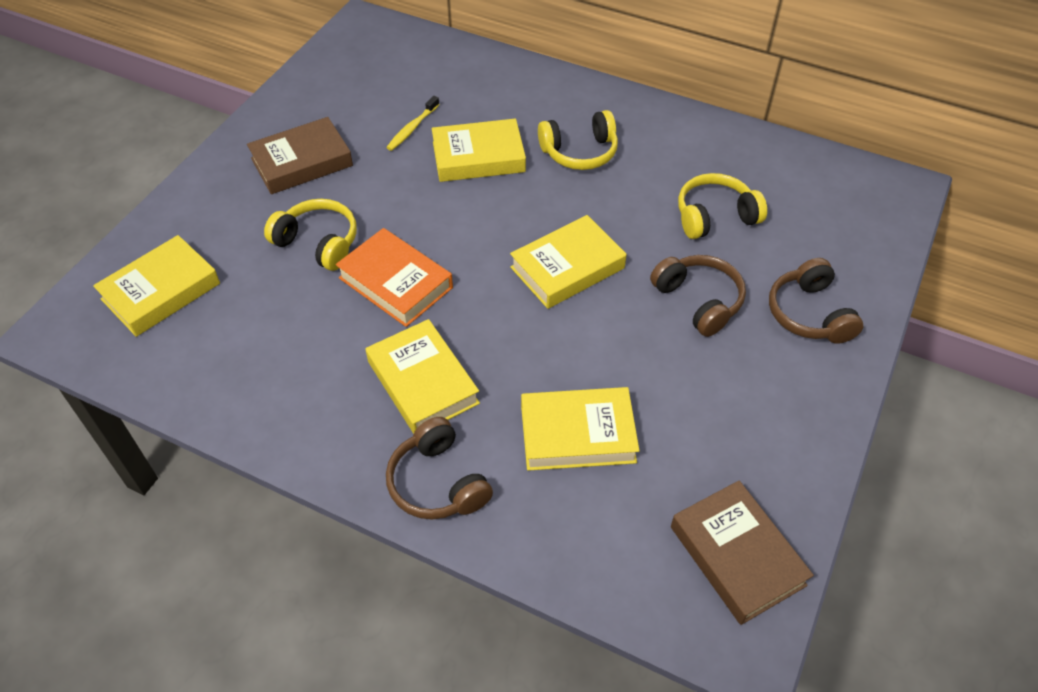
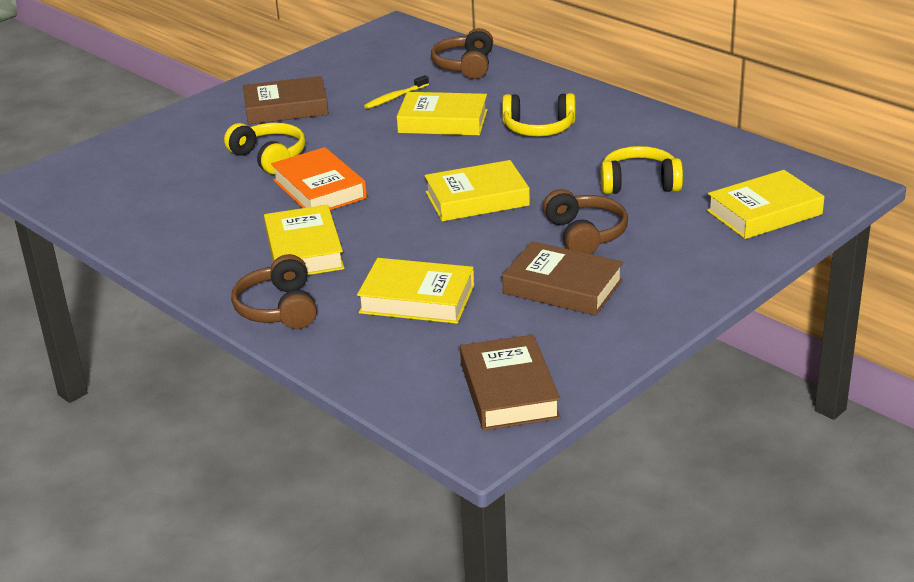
camera: 20 degrees right, 20 degrees down
yellow book [93,235,220,337] -> yellow book moved to [707,170,824,239]
brown headphones [769,258,863,344] -> brown headphones moved to [431,28,493,79]
none -> brown book [502,241,623,316]

